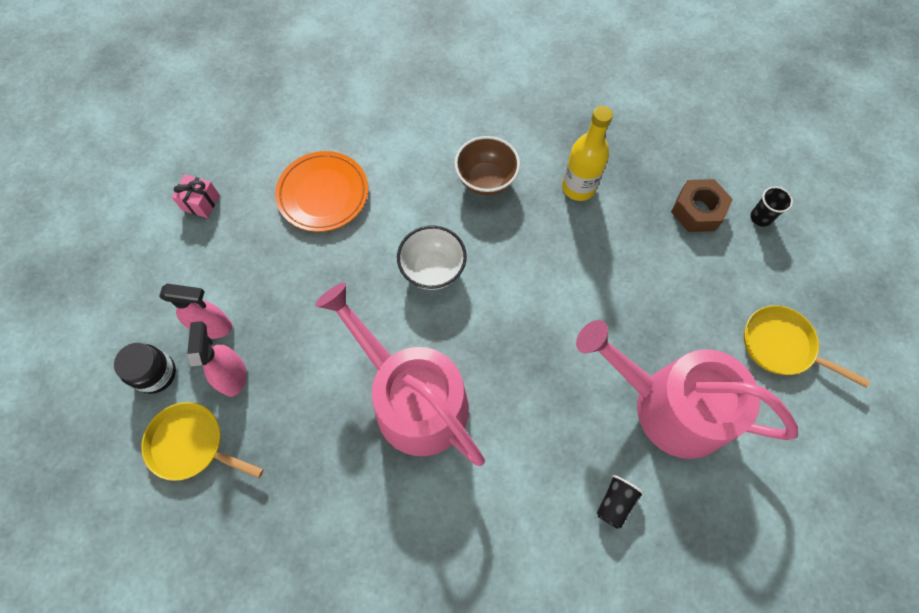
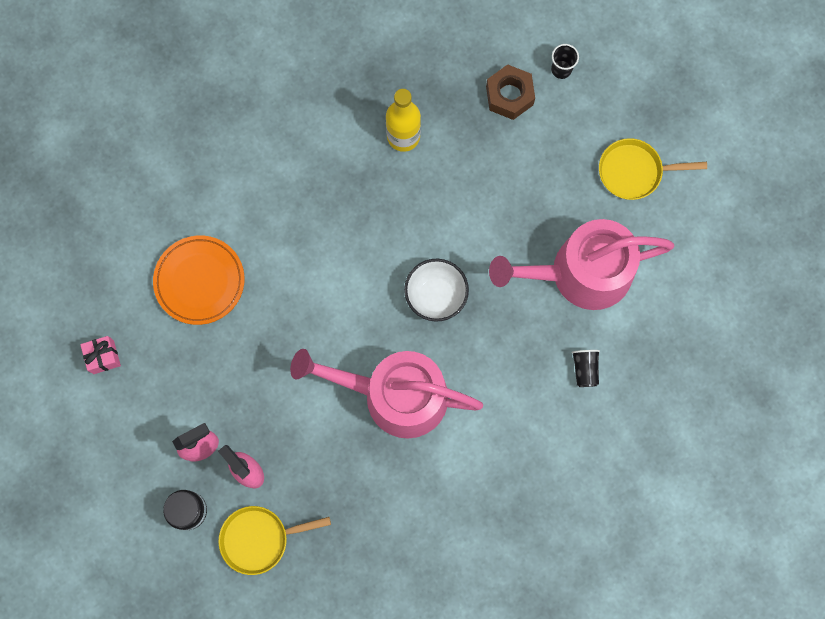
camera: 35 degrees left, 10 degrees up
white bowl [397,225,467,290] -> white bowl moved to [404,259,469,322]
brown bowl [455,136,520,196] -> none

